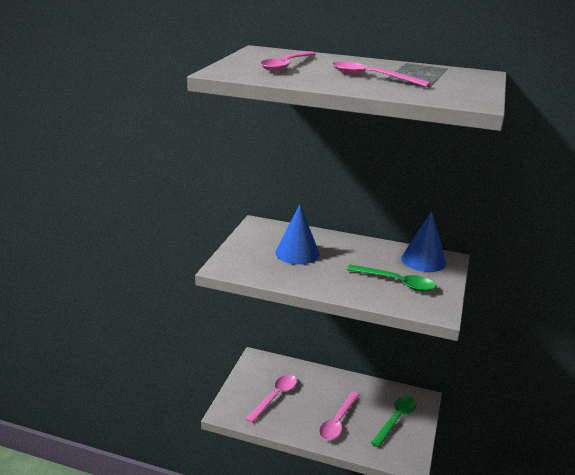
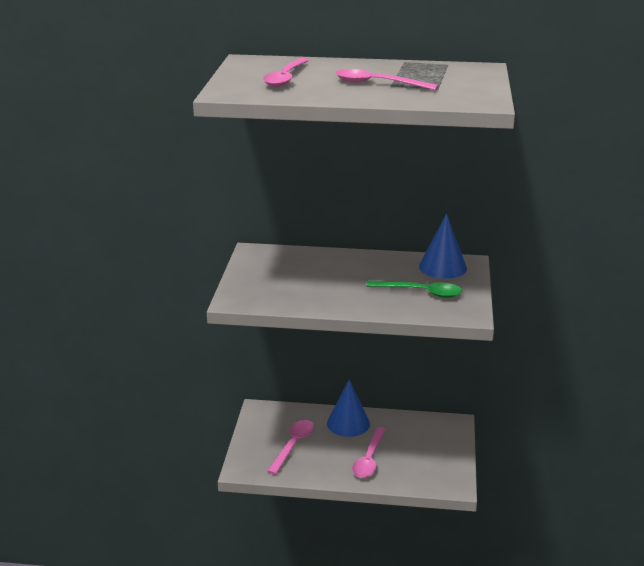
camera: 10 degrees left, 0 degrees up
blue cone [275,204,320,265] -> blue cone moved to [327,379,370,437]
green spoon [371,396,417,448] -> none

